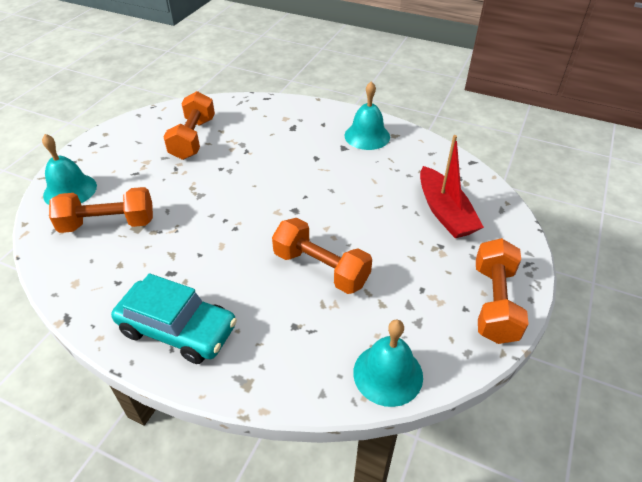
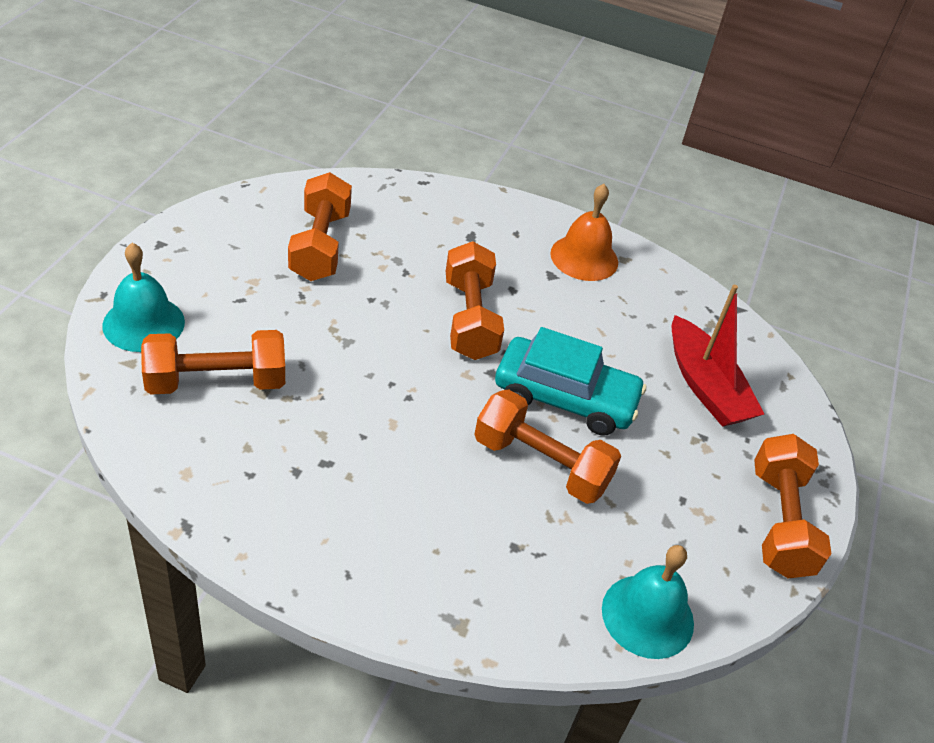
camera: 10 degrees left, 0 degrees up
turquoise car [111,273,237,364] -> turquoise car moved to [495,327,646,436]
turquoise bell [345,81,390,150] -> orange bell [550,184,618,281]
none -> orange dumbbell [446,241,504,360]

